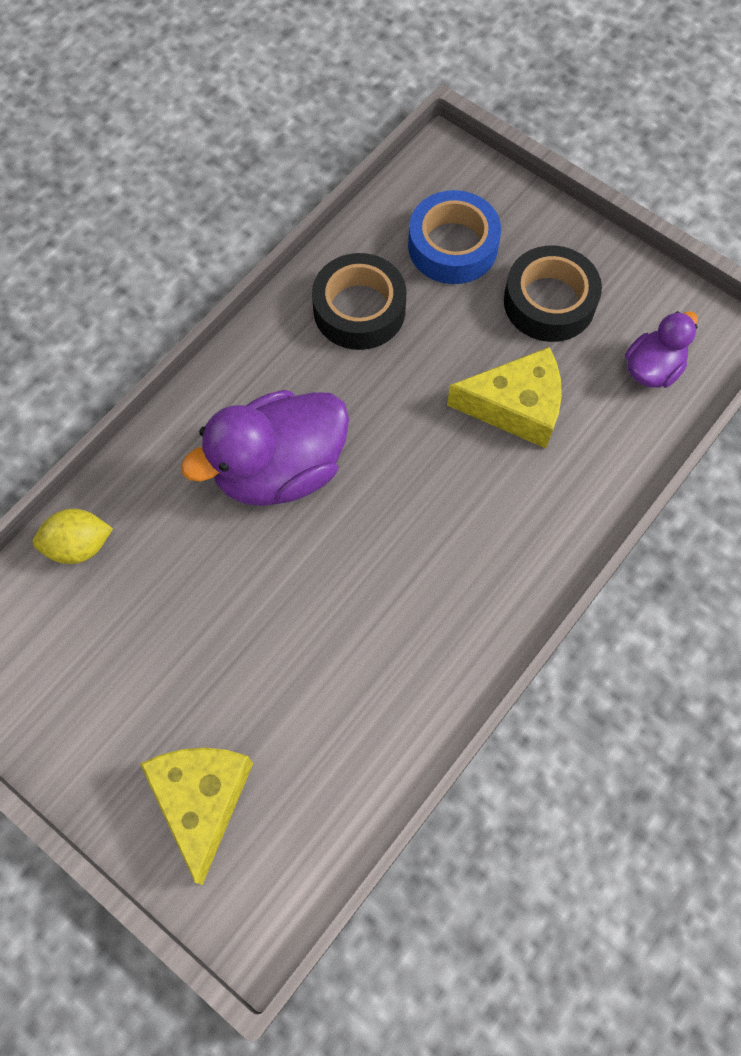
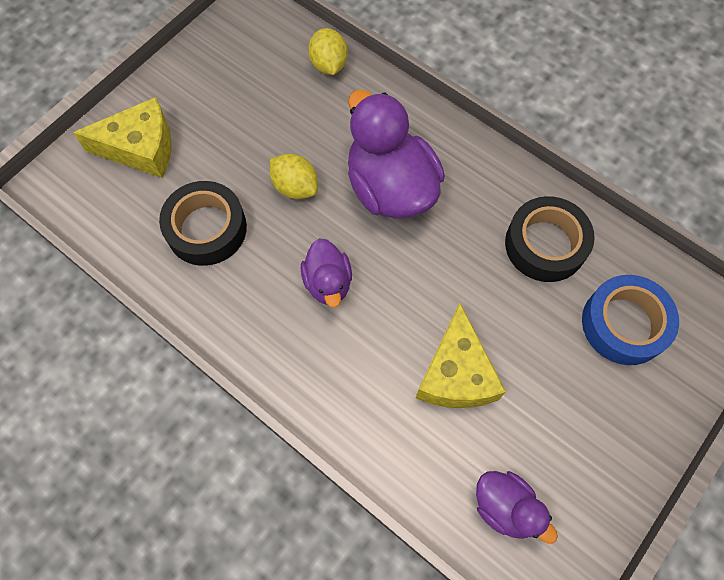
camera: 90 degrees right, 0 degrees up
black tape [504,245,602,342] -> black tape moved to [159,181,247,266]
none -> yellow lemon [270,154,318,199]
none -> purple duck [301,238,352,308]

